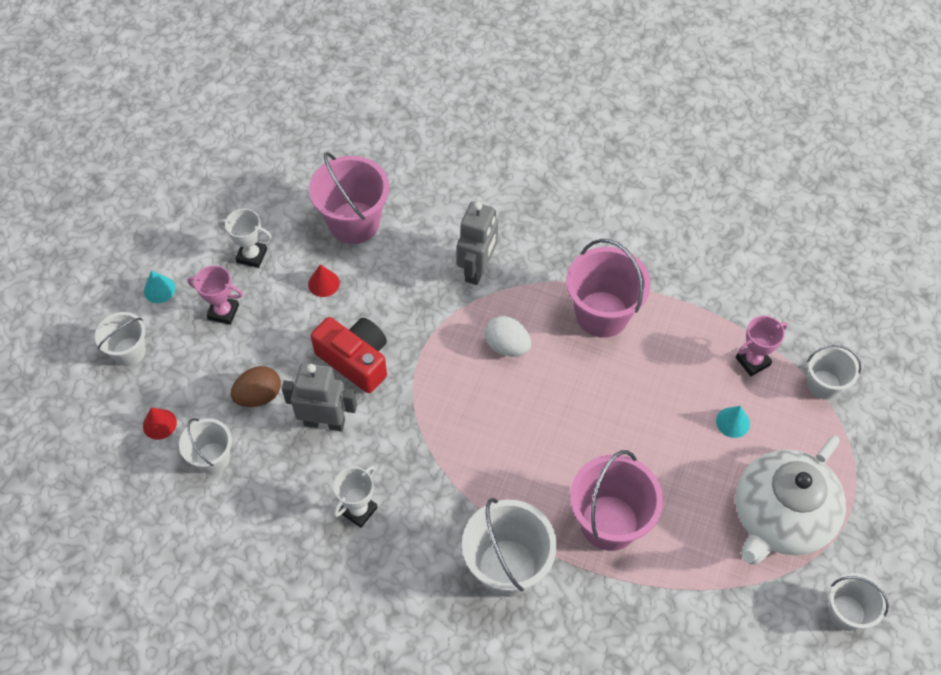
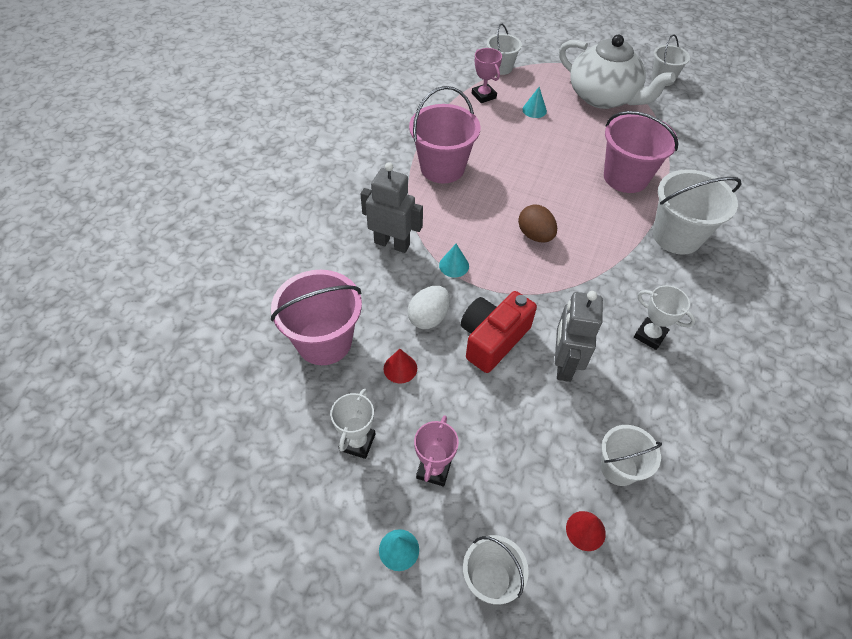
camera: 90 degrees left, 5 degrees down
brown egg [231,366,281,407] -> brown egg moved to [518,205,557,242]
white egg [484,316,531,357] -> white egg moved to [407,286,450,329]
none -> turquoise cone [439,244,469,277]

